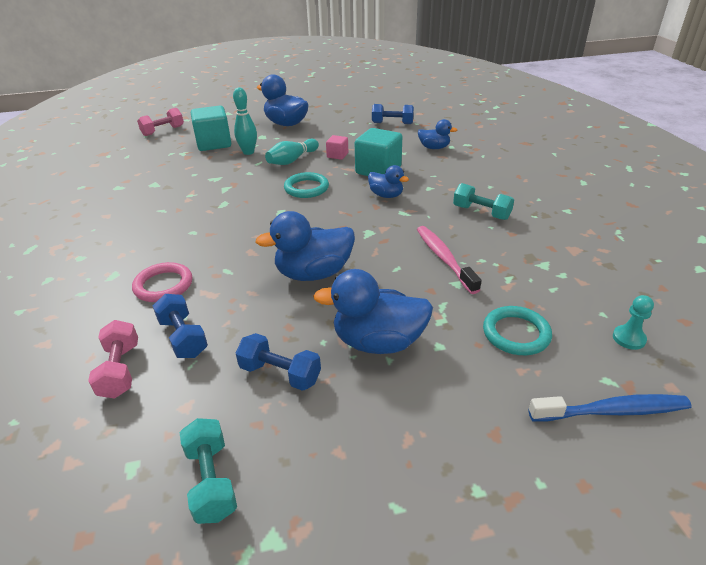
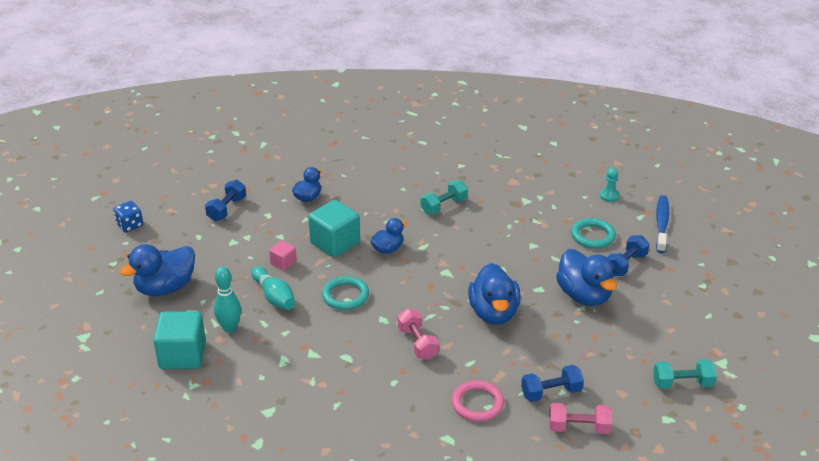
camera: 75 degrees left, 0 degrees up
pink dumbbell [137,108,184,136] -> pink dumbbell moved to [397,309,439,360]
blue dumbbell [236,333,321,391] -> blue dumbbell moved to [607,235,650,276]
blue duck [313,269,433,354] -> blue duck turned 45 degrees counterclockwise [556,249,617,306]
pink toothbrush [417,226,482,294] -> none
none -> blue dice [113,201,143,233]

